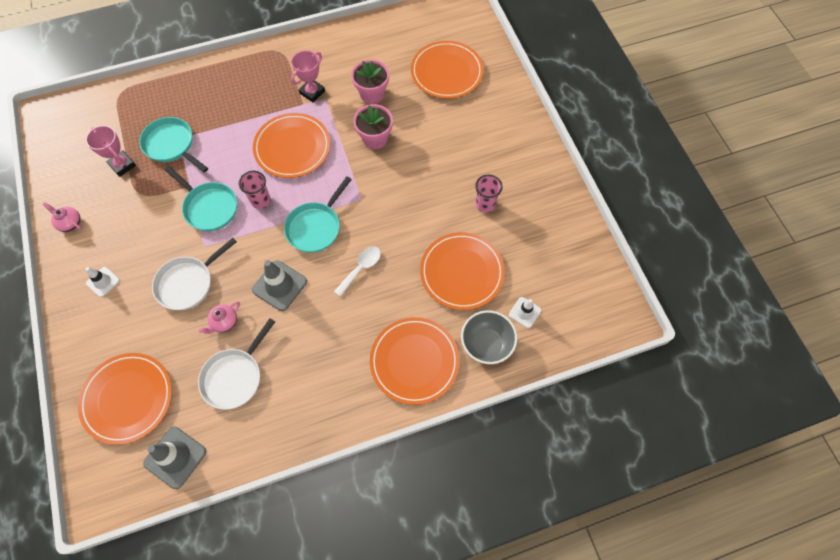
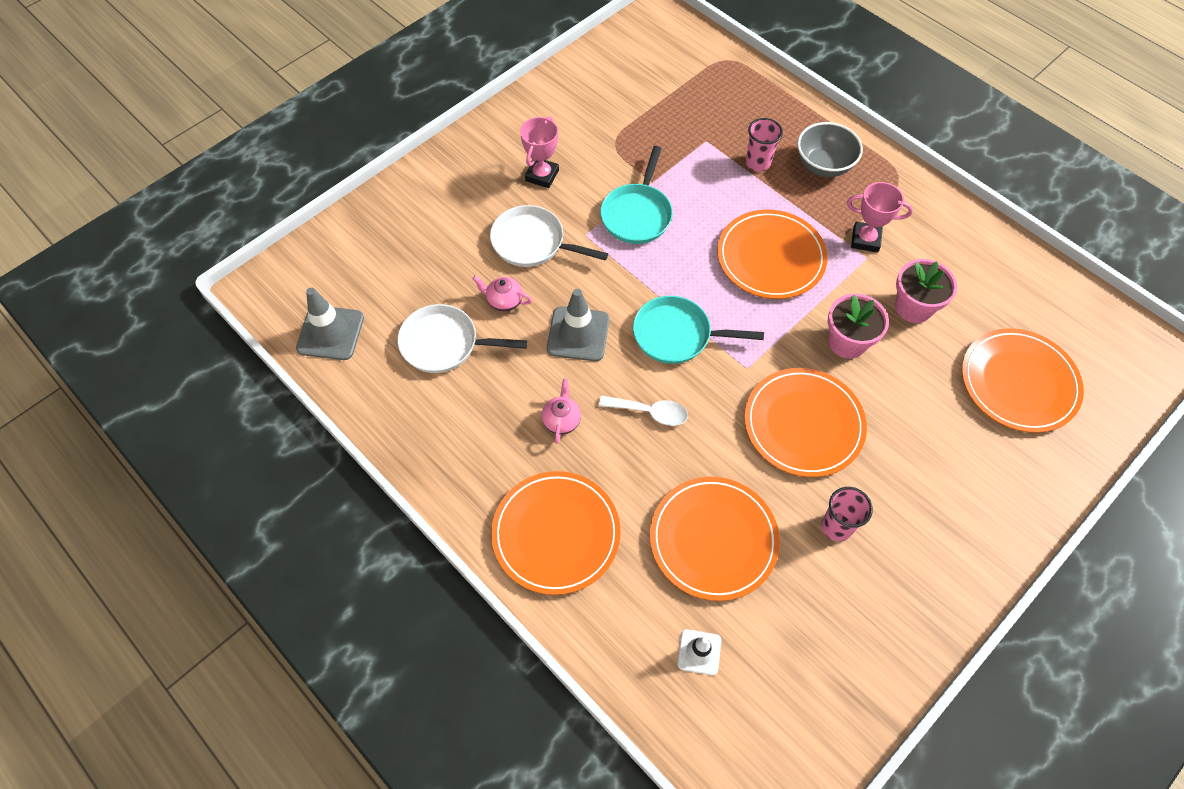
camera: 65 degrees right, 5 degrees down
pink teapot [43,202,82,232] -> pink teapot moved to [542,378,581,444]
orange plate [78,353,172,445] -> orange plate moved to [744,368,867,477]
white traffic cone [85,267,120,297] -> none
pink trophy [86,126,136,177] -> pink trophy moved to [520,116,559,188]
turquoise pan [139,117,208,172] -> none
pink cup [239,171,270,209] -> pink cup moved to [746,118,783,172]
grey bowl [461,310,517,364] -> grey bowl moved to [797,122,863,177]

